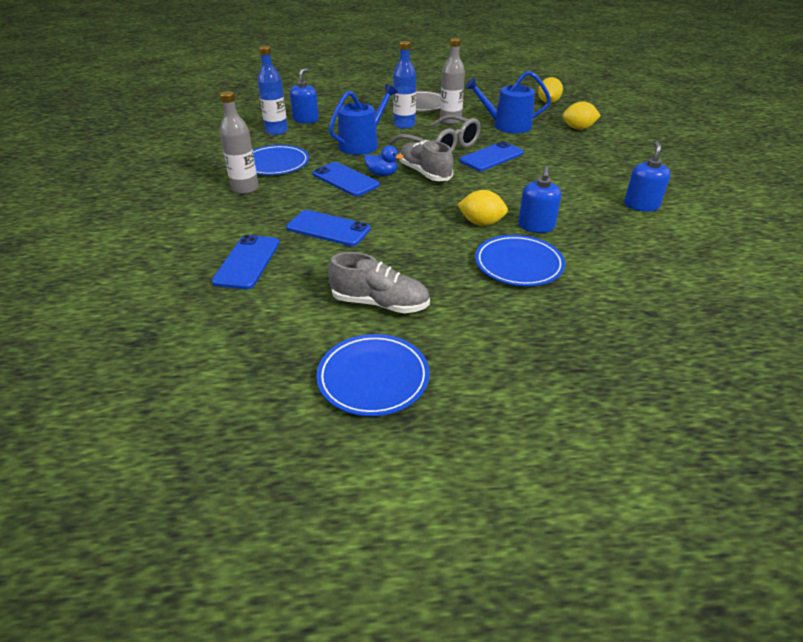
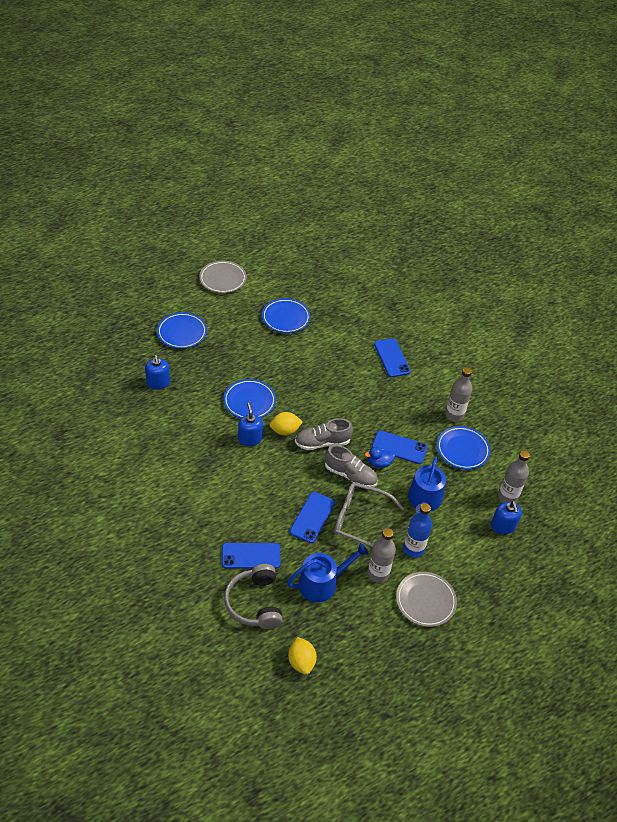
camera: 150 degrees right, 10 degrees up
blue bottle [257,46,288,135] -> grey bottle [498,450,530,503]
blue phone [286,210,371,246] -> blue phone moved to [222,543,281,569]
grey shoe [328,252,430,313] -> grey shoe moved to [295,418,353,450]
yellow lemon [563,101,601,130] -> grey headphones [224,564,283,629]
blue soap dispenser [624,141,670,212] -> blue soap dispenser moved to [145,355,170,390]
none -> blue plate [157,312,207,349]
none -> grey plate [199,261,247,293]

